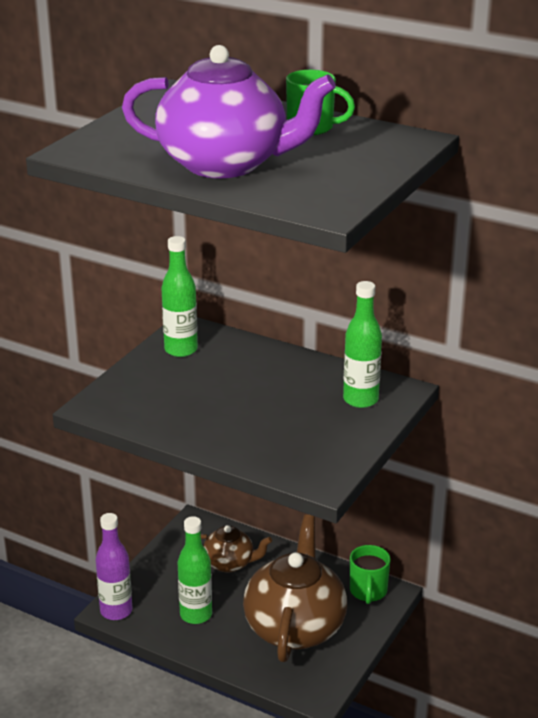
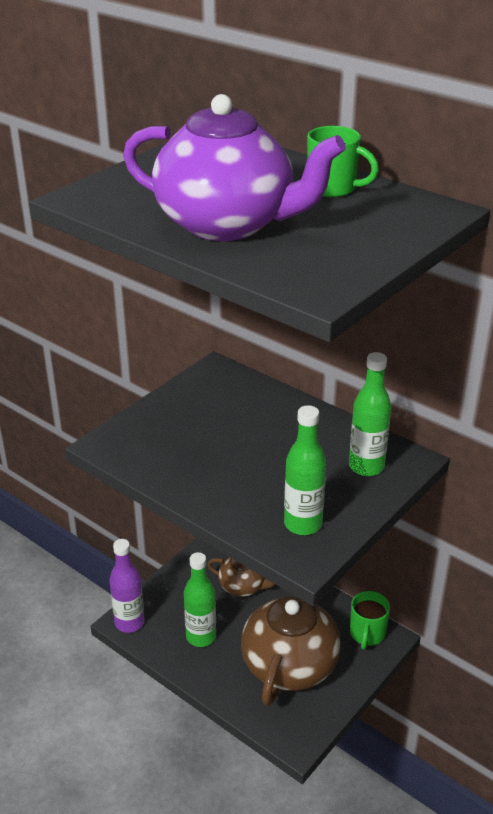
camera: 10 degrees right, 5 degrees up
green bottle [161,236,198,357] -> green bottle moved to [284,405,326,535]

